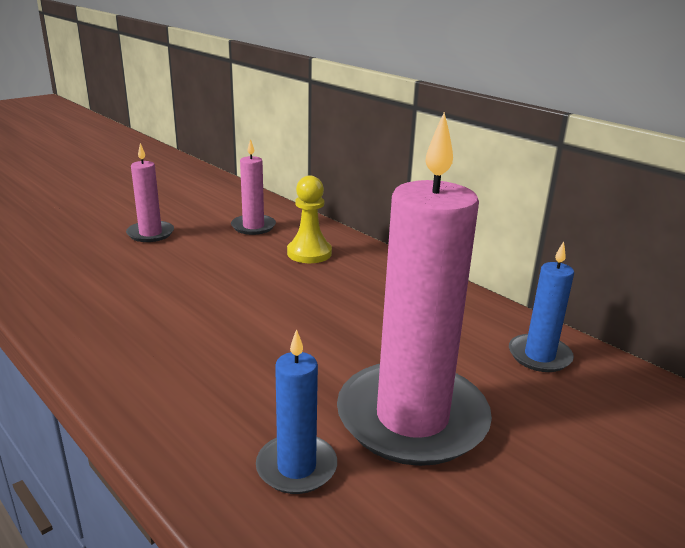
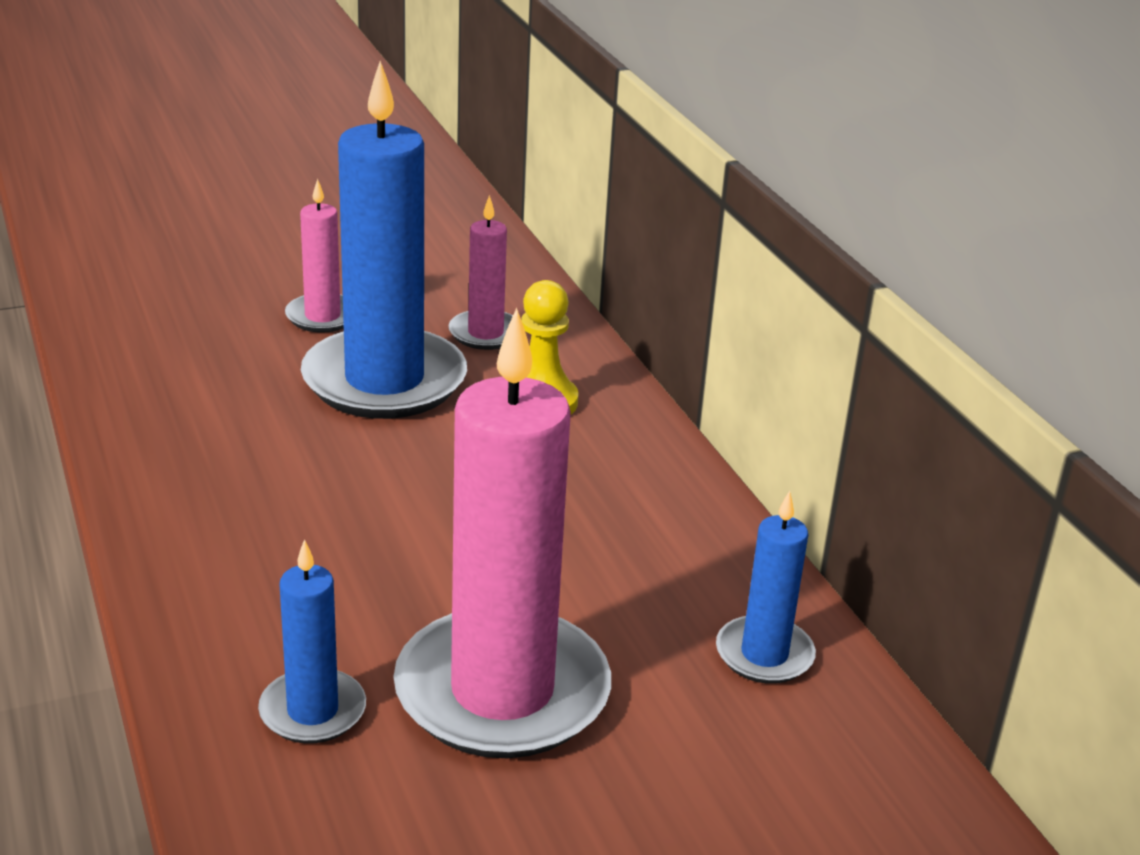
camera: 20 degrees right, 5 degrees up
none -> blue candle [301,61,467,419]

